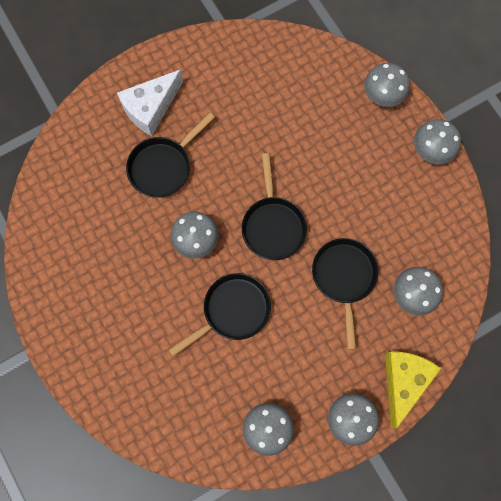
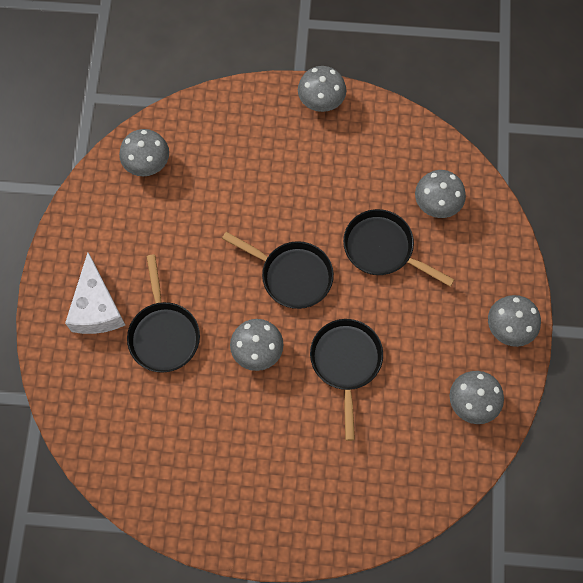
camera: 55 degrees left, 5 degrees down
grey mushroom [364,63,410,107] -> grey mushroom moved to [119,129,169,176]
yellow cheese [385,351,442,429] -> none

